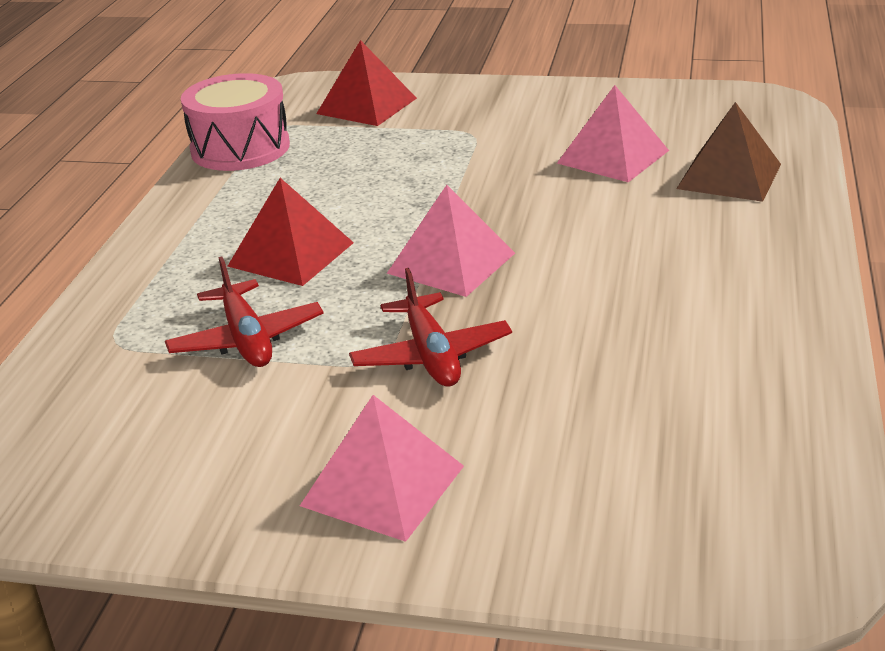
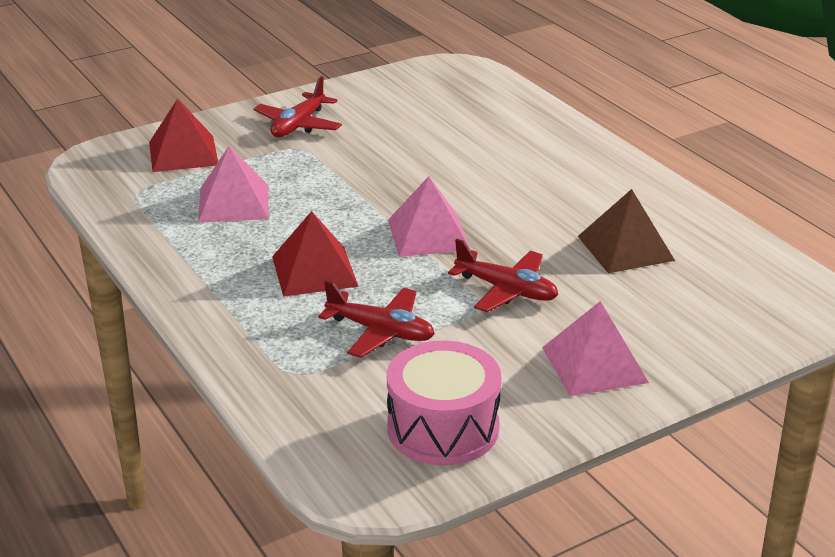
camera: 45 degrees left, 0 degrees up
pink drum [181,73,290,171] -> pink drum moved to [387,341,502,466]
pink pyramid [557,85,669,182] -> pink pyramid moved to [198,146,269,223]
brown pyramid [676,102,781,202] -> brown pyramid moved to [578,189,675,273]
none -> red plane [253,76,342,137]

